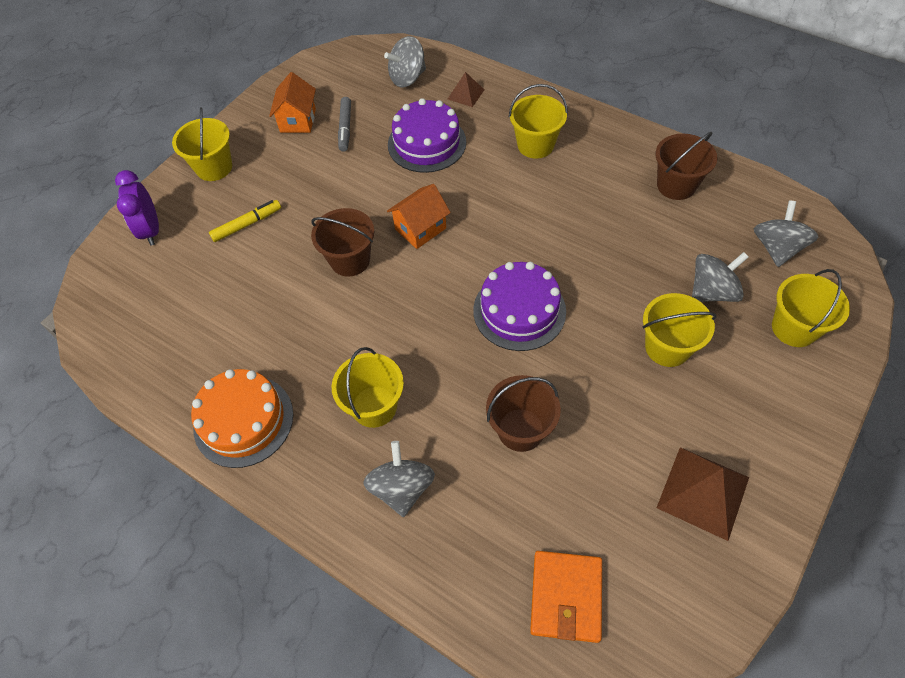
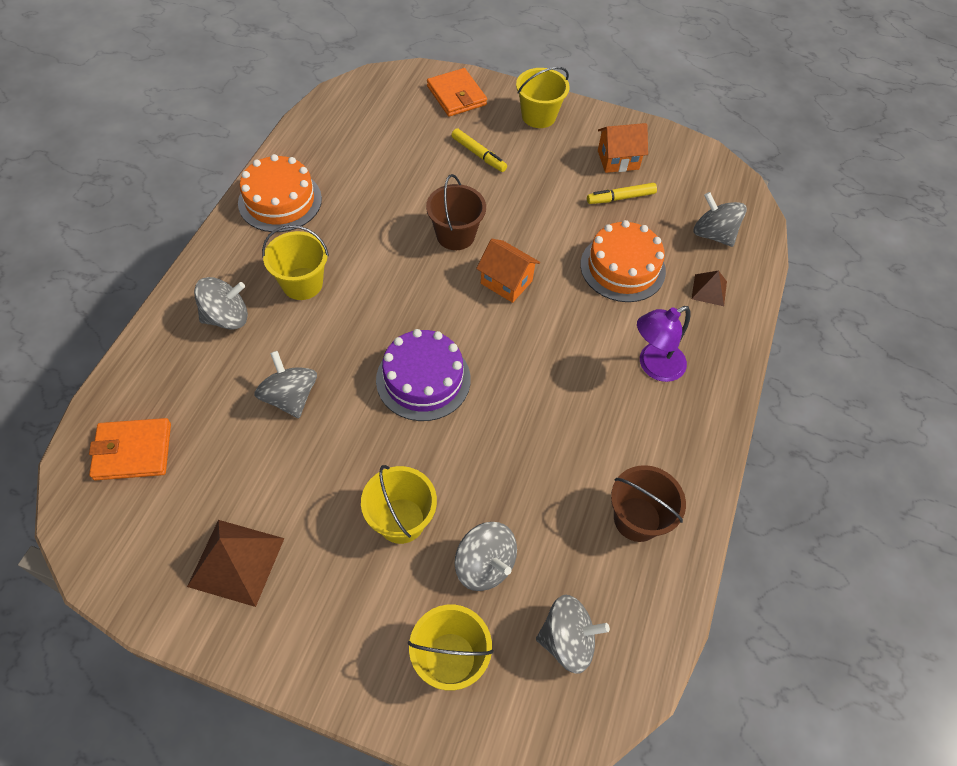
camera: 70 degrees right, 0 degrees up
purple clock [115,170,159,246] -> orange wallet [427,68,487,117]
grey marker [338,97,351,152] -> yellow marker [587,183,657,204]
purple cake [388,98,466,173] -> orange cake [580,220,666,302]
brown bucket [486,375,561,452] -> grey spinning top [254,351,317,418]
yellow bucket [509,84,568,159] -> purple lamp [637,306,691,382]

